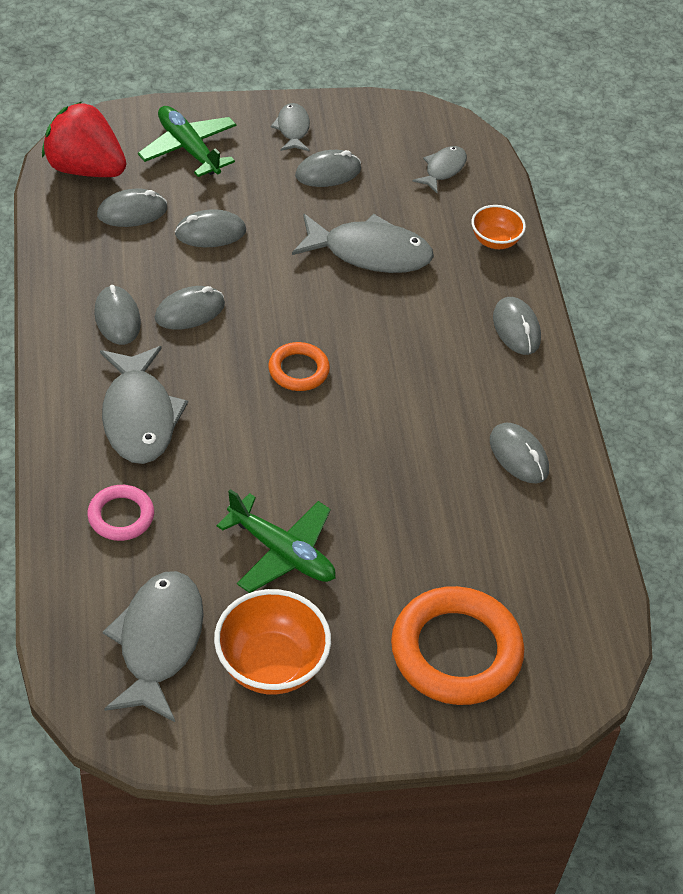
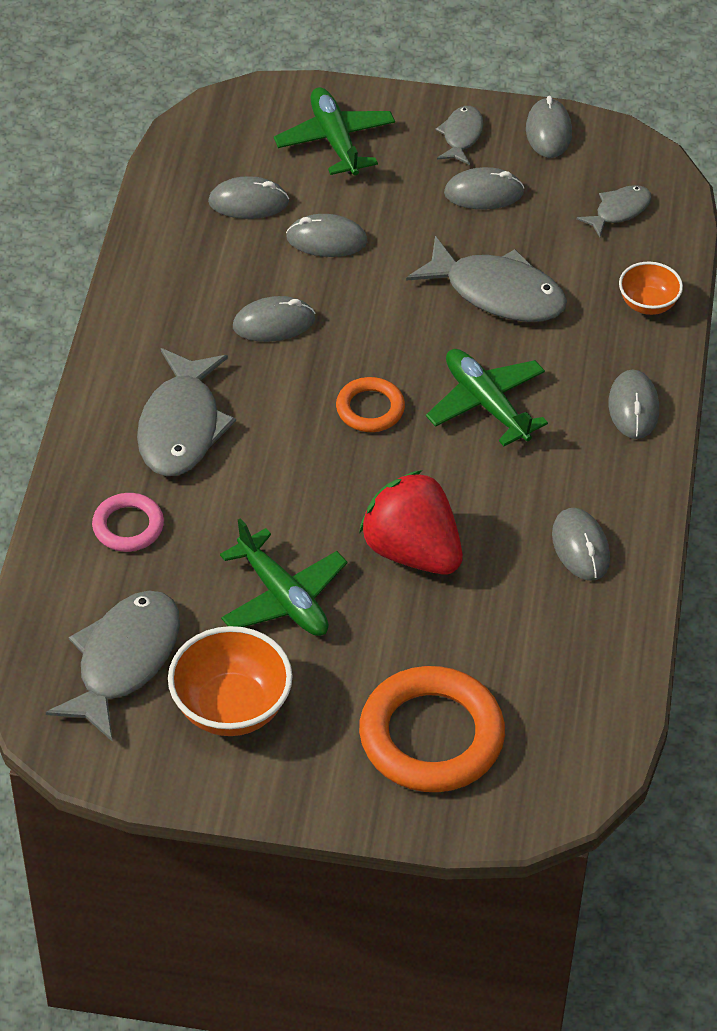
camera: 20 degrees right, 0 degrees up
red strawberry [42,102,126,177] -> red strawberry moved to [359,470,463,574]
grey mouse [94,285,141,345] -> grey mouse moved to [526,96,572,158]
none -> green plane [426,349,548,446]

